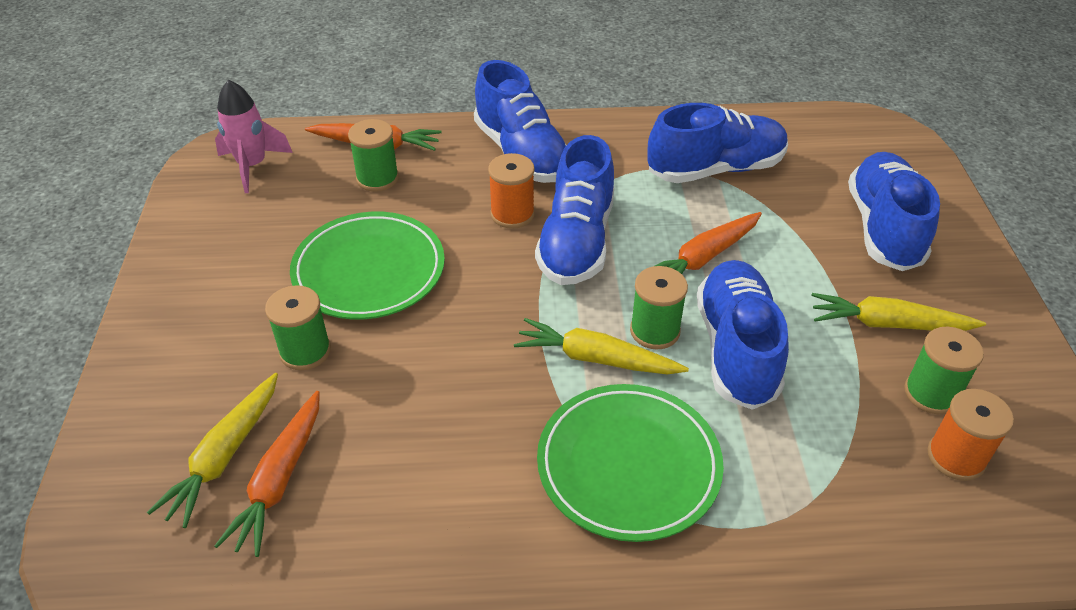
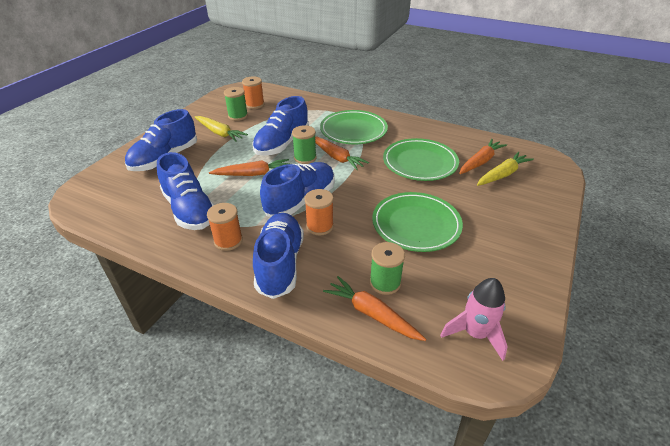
camera: 150 degrees left, 5 degrees down
green spool [265,285,331,370] -> none
yellow carrot [514,318,689,375] -> orange carrot [315,136,369,170]
blue shoe [647,103,788,183] -> blue shoe turned 135 degrees counterclockwise [157,152,214,230]
none -> orange spool [207,203,243,251]
none -> green plate [383,138,459,181]

